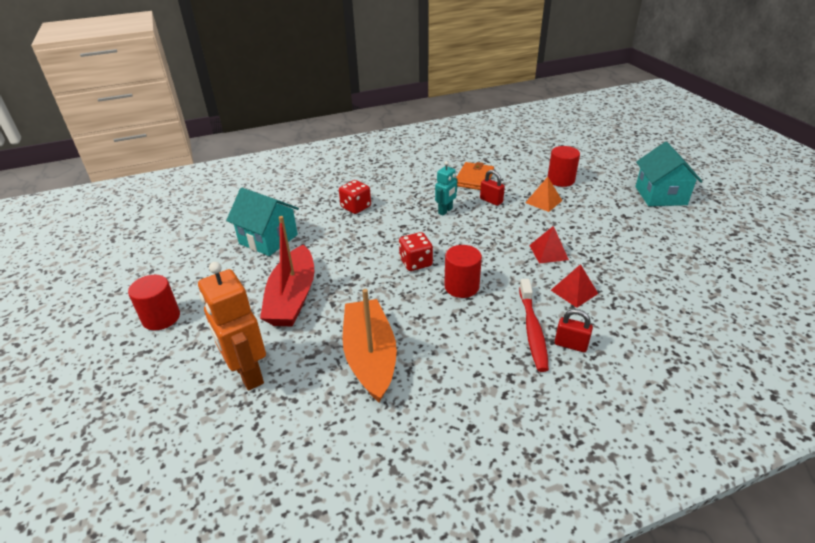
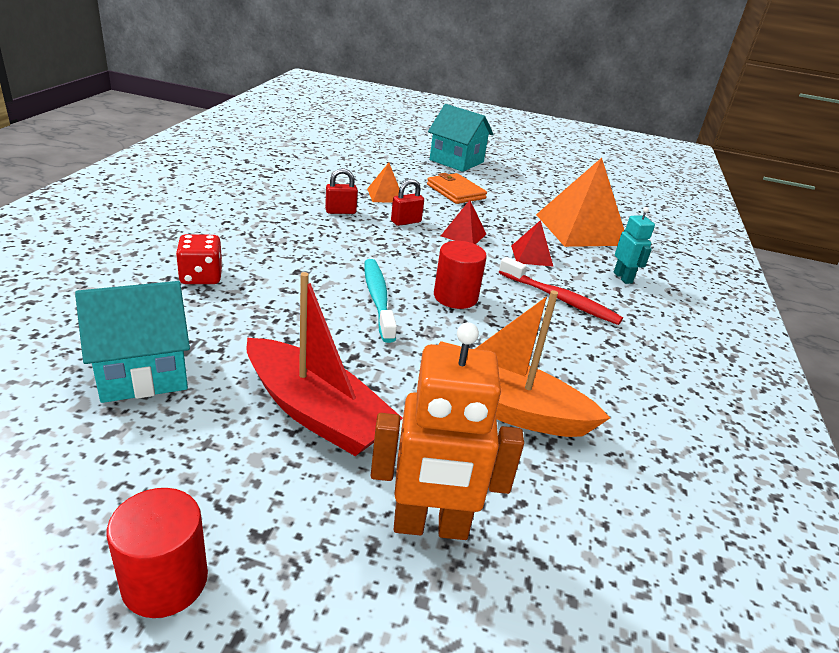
camera: 60 degrees left, 5 degrees down
red dice [399,232,433,271] -> turquoise toothbrush [364,259,397,343]
turquoise robot [435,161,458,216] -> turquoise robot moved to [614,207,655,284]
orange wallet [456,162,494,190] -> orange wallet moved to [427,173,487,204]
red cylinder [547,146,580,187] -> none
red padlock [555,309,593,352] -> red padlock moved to [391,179,424,226]
none -> orange pyramid [536,158,624,247]

